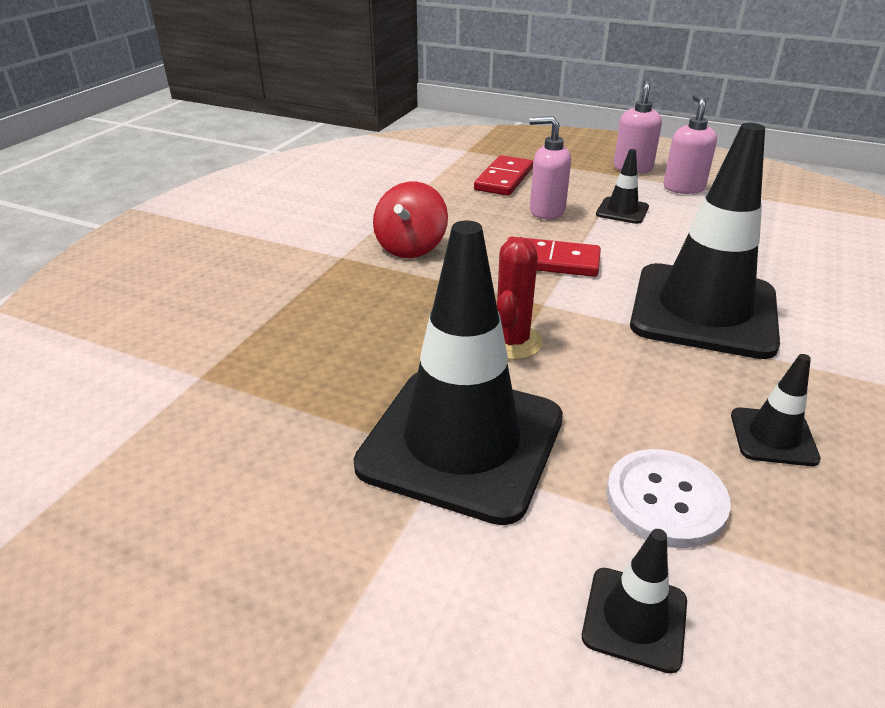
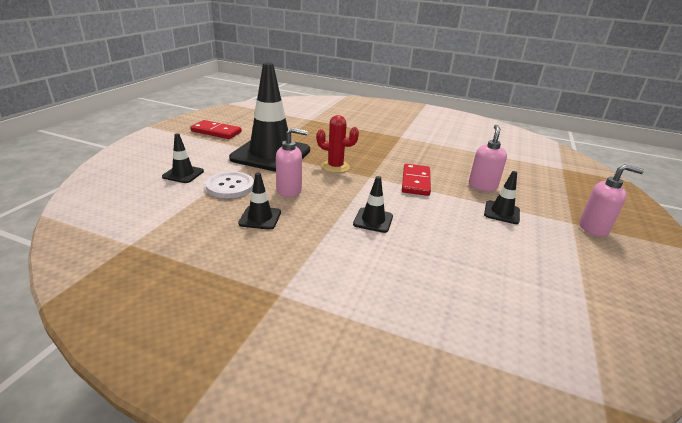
camera: 85 degrees right, 5 degrees down
red spinning top [373,182,448,258] -> none
red domino [474,155,533,196] -> red domino moved to [191,120,242,139]
black traffic cone [630,123,780,359] -> black traffic cone [353,176,393,233], size x0.43
pink soap dispenser [663,94,717,194] -> pink soap dispenser moved to [276,127,308,197]

